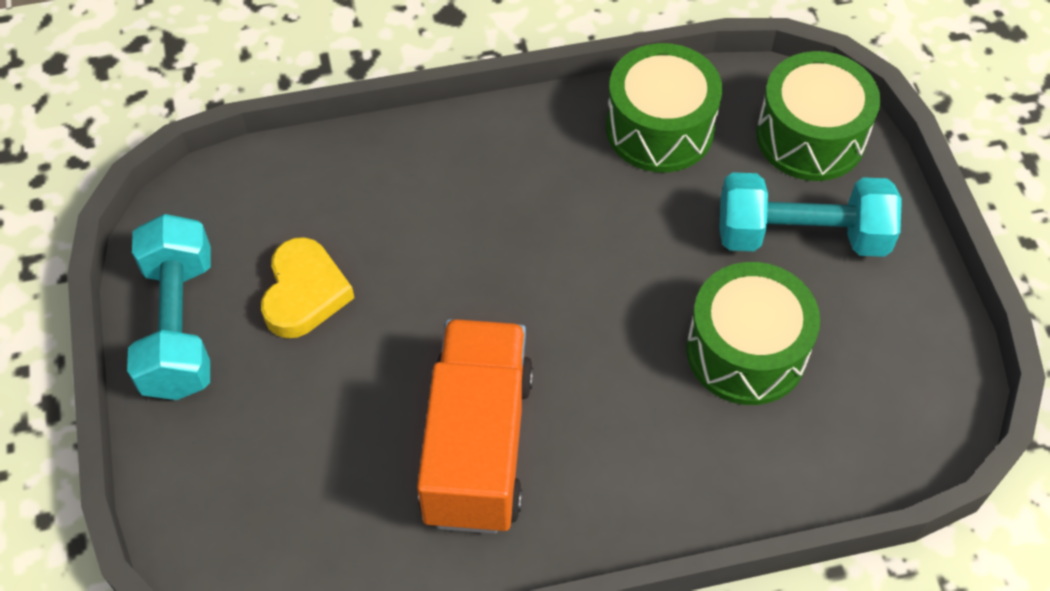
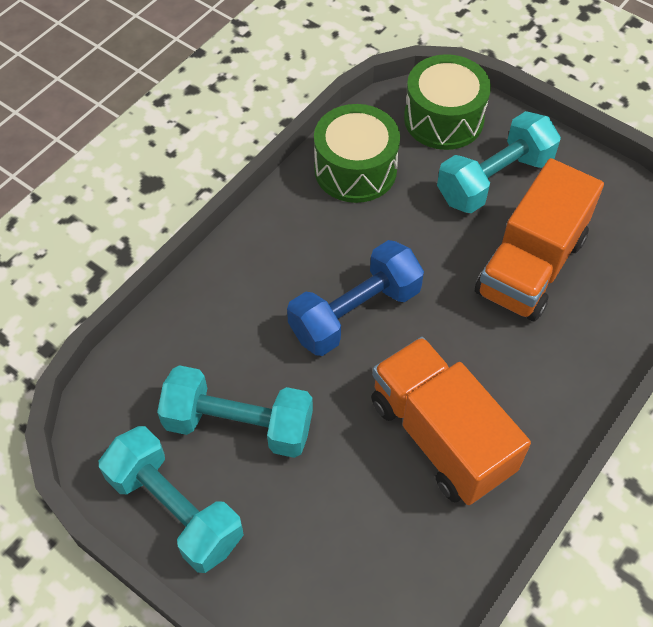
camera: 40 degrees left, 0 degrees up
yellow heart [261,237,354,338] -> turquoise dumbbell [157,365,313,458]
green drum [686,262,820,405] -> orange truck [475,158,604,321]
none -> blue dumbbell [287,240,424,356]

